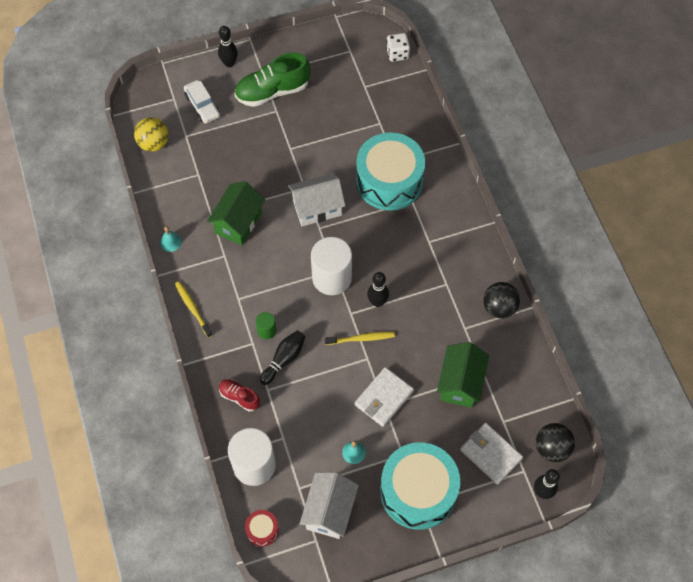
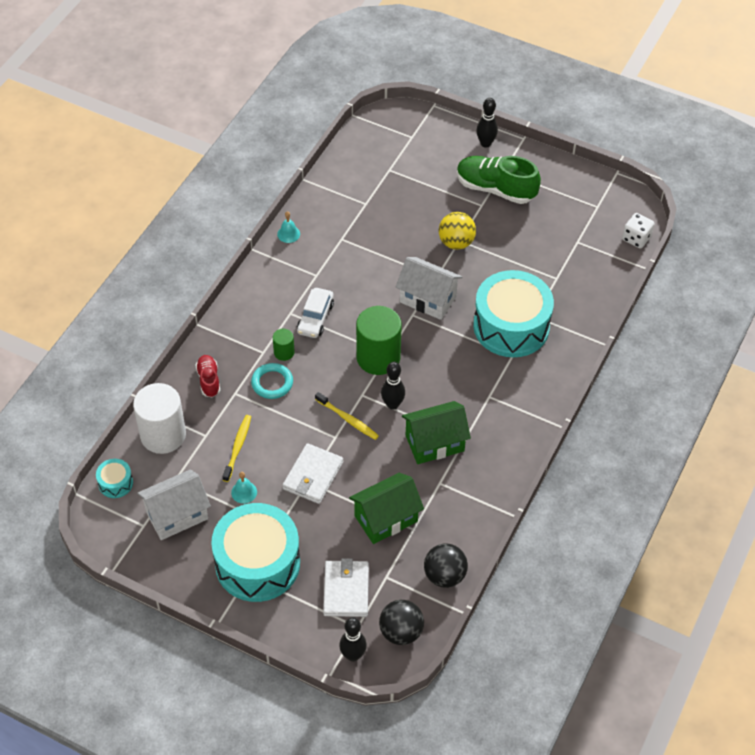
camera: 45 degrees right, 10 degrees down
yellow ball [134,117,168,152] -> yellow ball moved to [439,212,476,250]
yellow toothbrush [175,281,213,338] -> yellow toothbrush moved to [223,415,251,482]
white car [184,80,220,124] -> white car moved to [297,288,334,338]
green house [207,181,265,245] -> green house moved to [402,401,471,464]
red drum [245,510,279,547] -> turquoise drum [96,459,133,498]
black bowling pin [260,330,305,385] -> turquoise ring [251,363,293,399]
white cylinder [311,237,352,295] -> green cylinder [356,306,402,375]
white wallet [355,367,414,427] -> white wallet turned 60 degrees counterclockwise [282,443,343,504]
black ball [483,282,520,319] -> black ball moved to [424,543,468,588]

